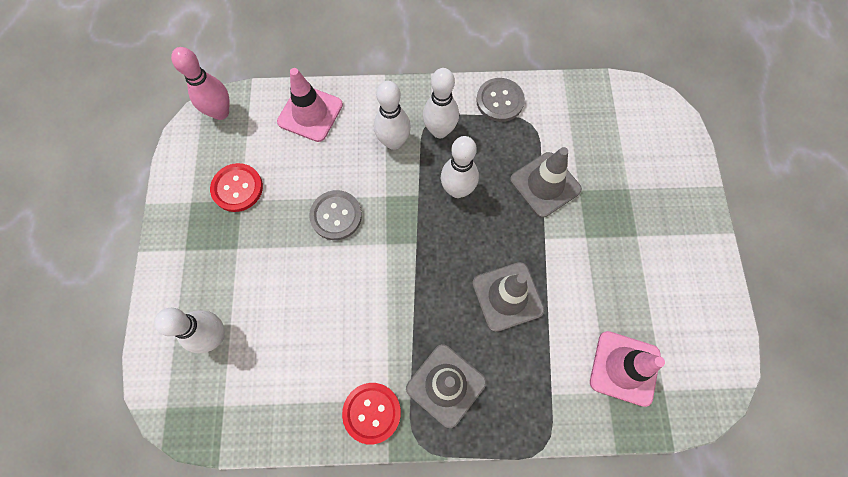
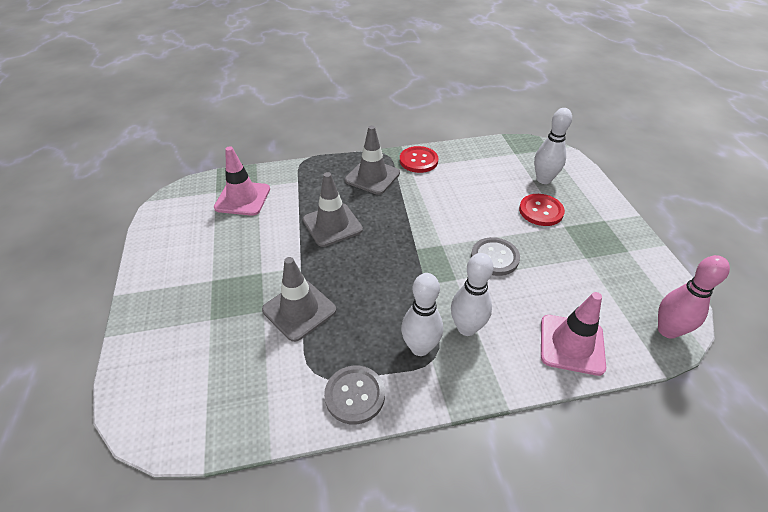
camera: 170 degrees right, 25 degrees down
red button [210,163,263,212] -> red button moved to [519,194,565,226]
white bowling pin [441,136,479,198] -> none

